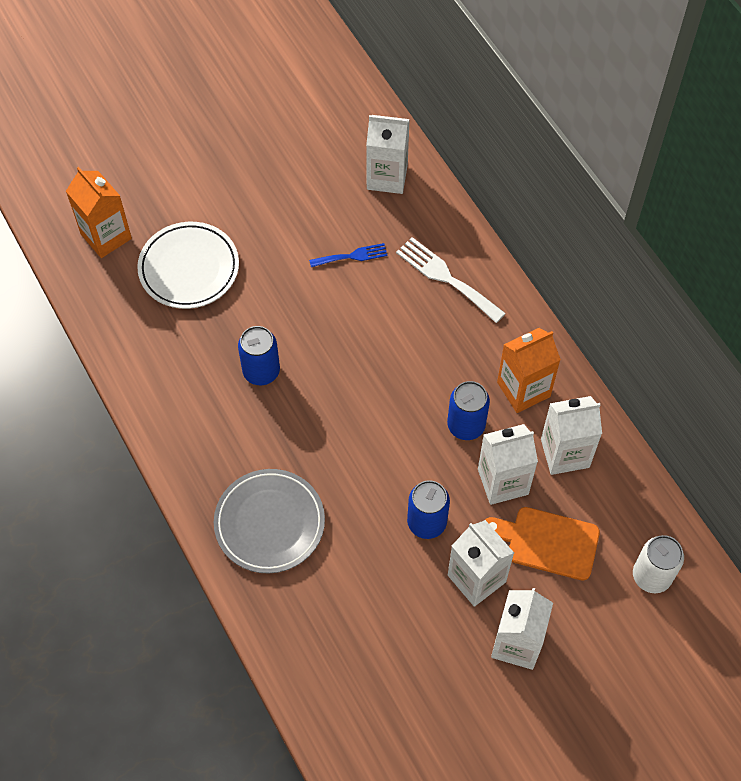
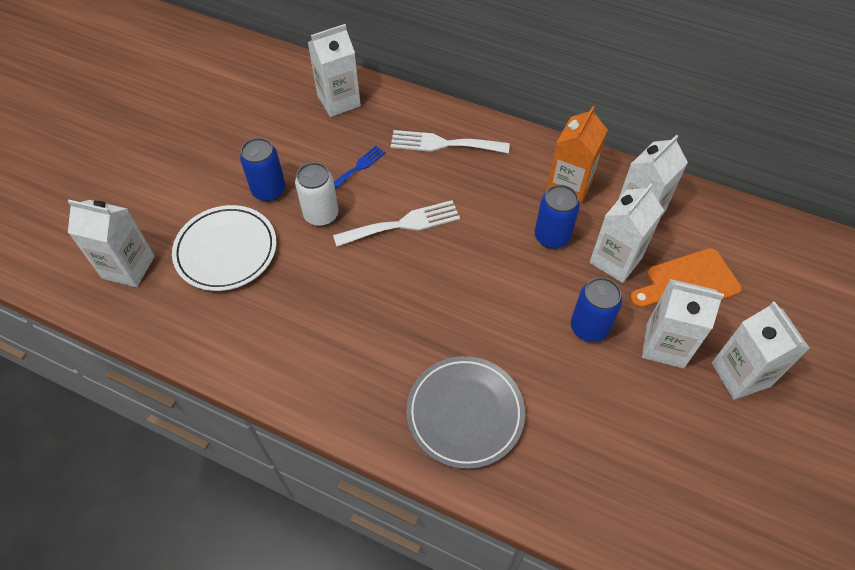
camera: 35 degrees left, 5 degrees down
orange carton [66,167,132,258] -> white carton [68,200,155,287]
blue can [238,326,280,385] -> blue can moved to [240,138,286,201]
white can [633,535,684,593] -> white can moved to [295,162,339,226]
none -> white fork [333,200,460,247]

